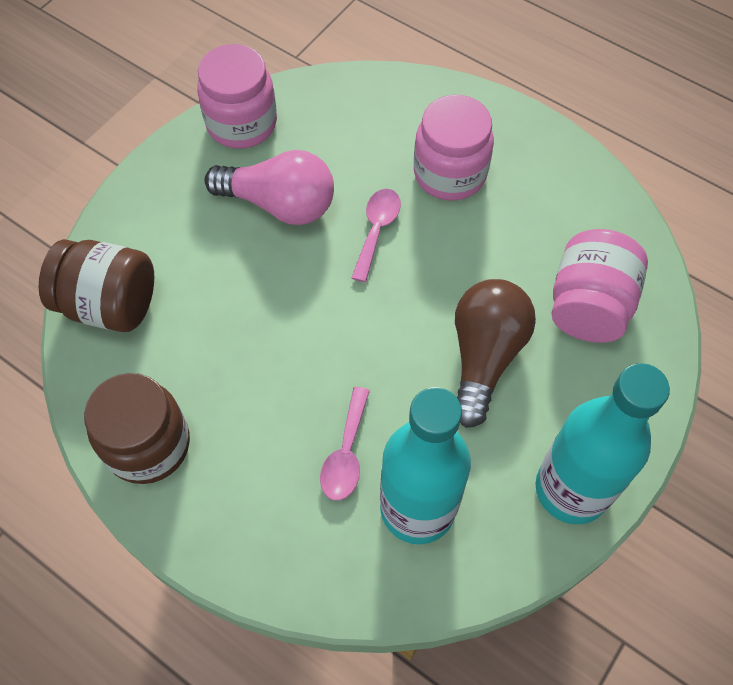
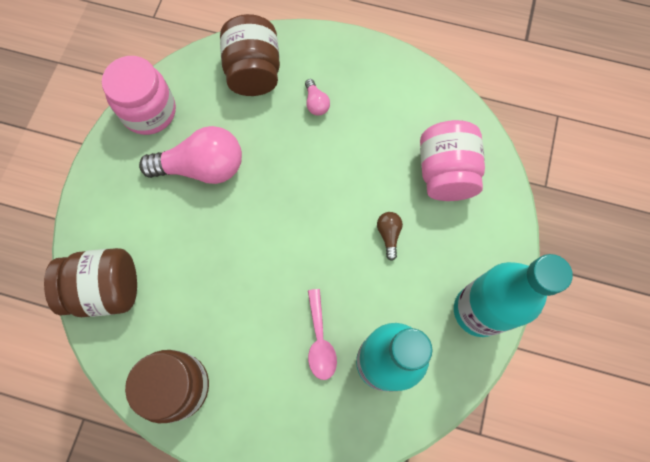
camera: 20 degrees left, 10 degrees up
pink spoon [351,189,401,282] -> none
pink jar [414,95,494,201] -> pink light bulb [305,79,330,116]
brown light bulb [455,279,536,428] -> brown light bulb [377,212,403,261], size x0.44
none -> brown jar [220,14,280,96]

